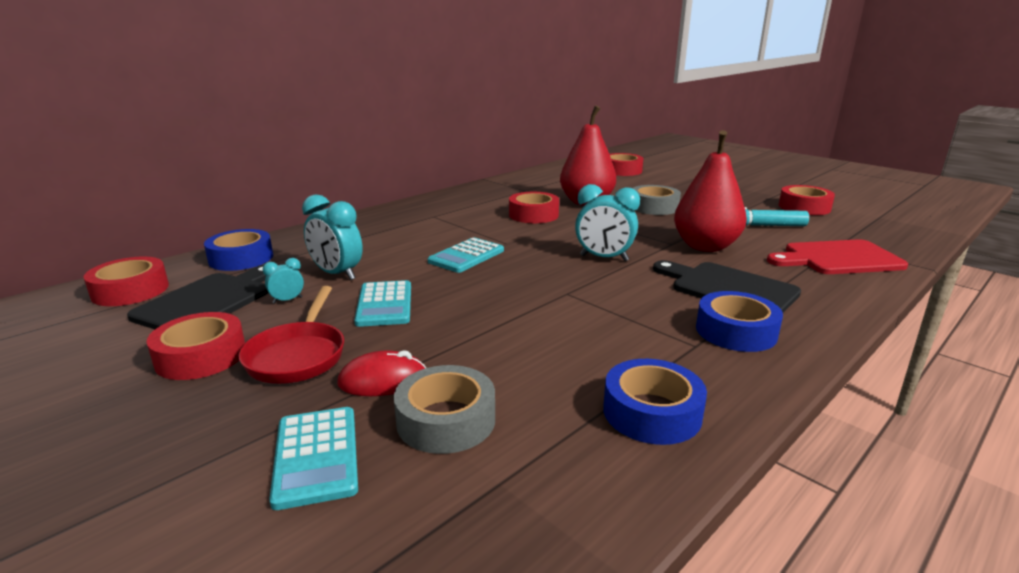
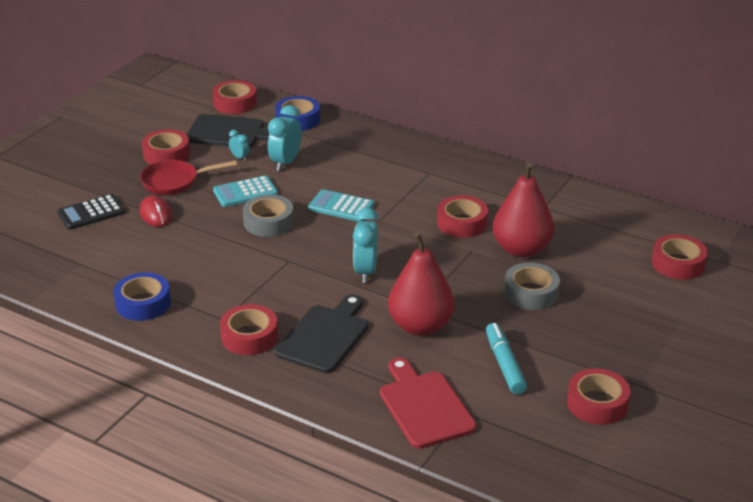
camera: 75 degrees right, 10 degrees up
turquoise calculator [269,407,358,510] -> black calculator [57,194,125,230]
grey tape [394,365,495,454] -> grey tape moved to [243,194,294,237]
blue tape [696,291,783,352] -> red tape [220,304,278,355]

